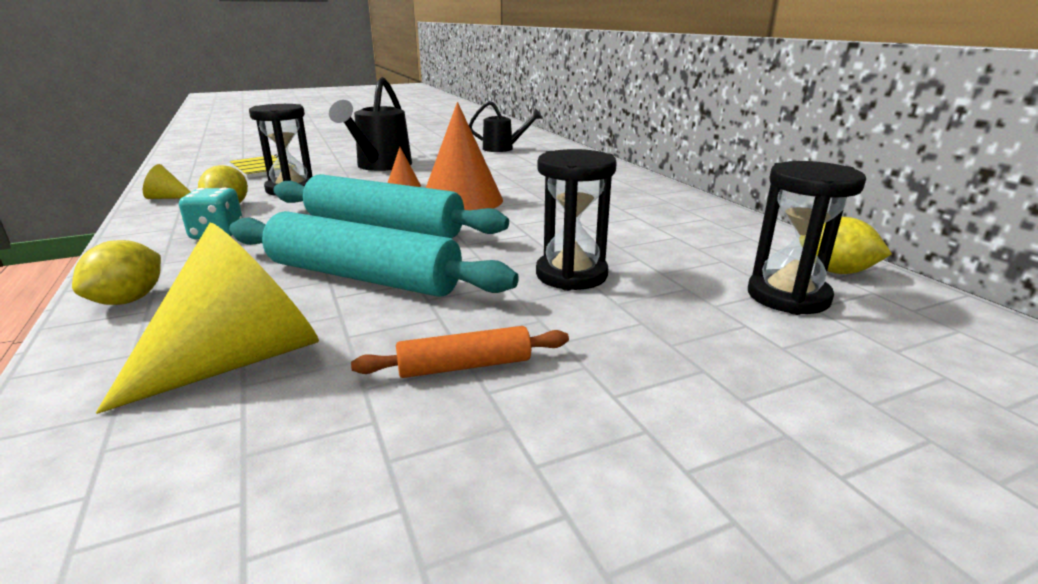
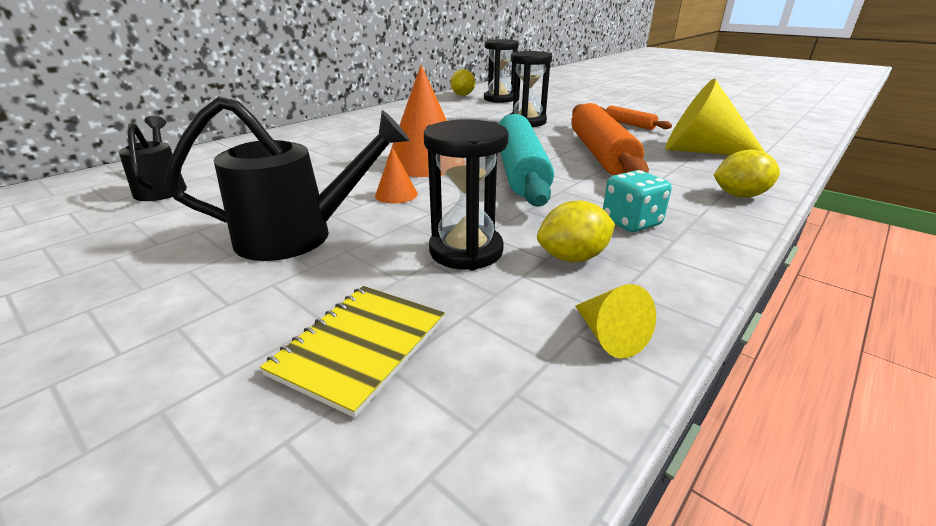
camera: 115 degrees left, 5 degrees up
turquoise rolling pin [229,211,519,297] -> orange rolling pin [571,103,649,175]

